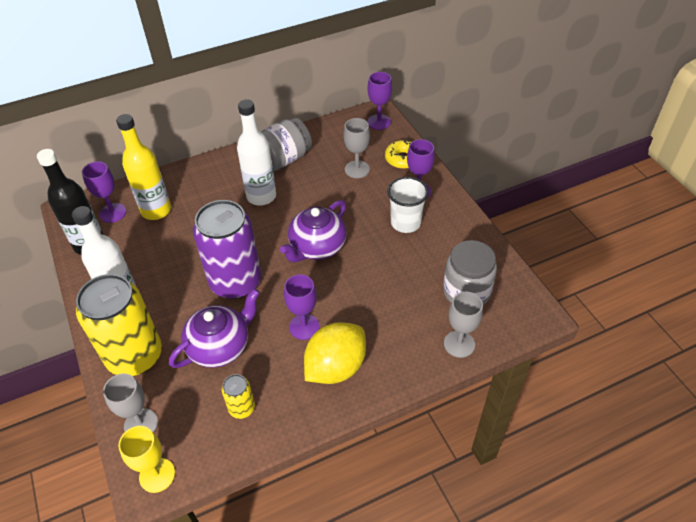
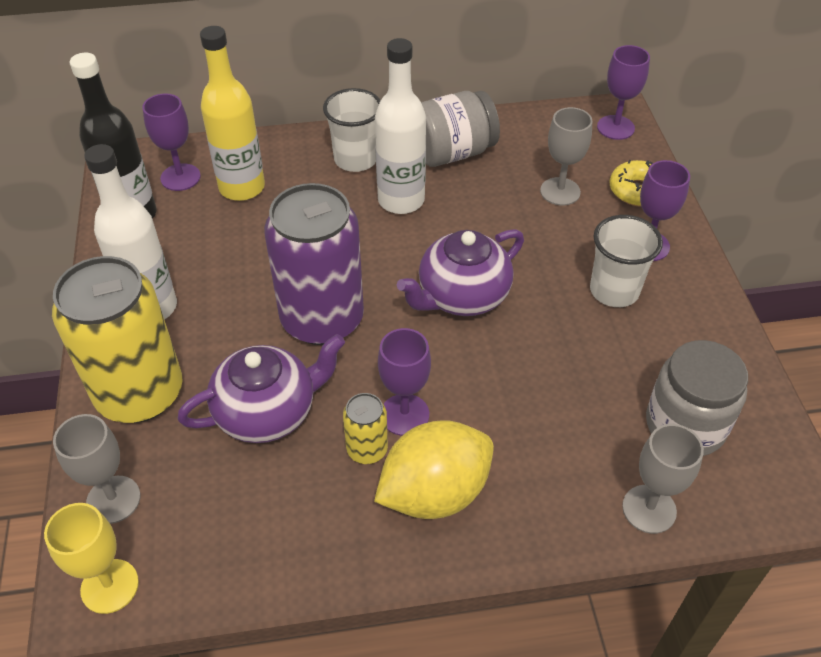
camera: 15 degrees right, 0 degrees up
yellow can [222,374,255,419] -> yellow can moved to [343,393,388,464]
none -> white cup [323,88,381,172]

